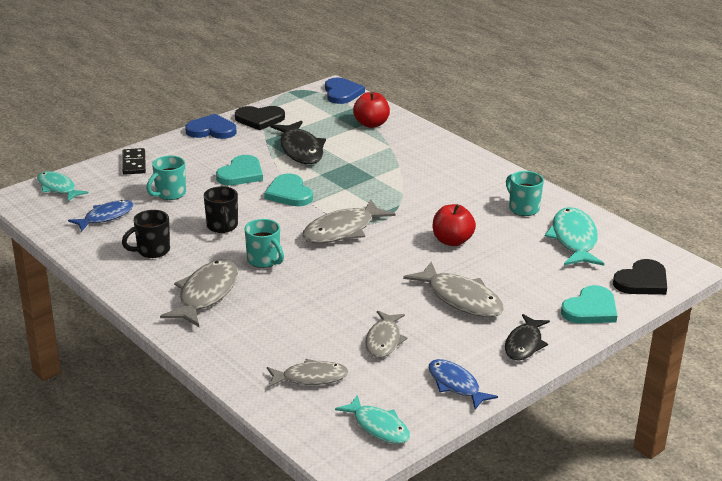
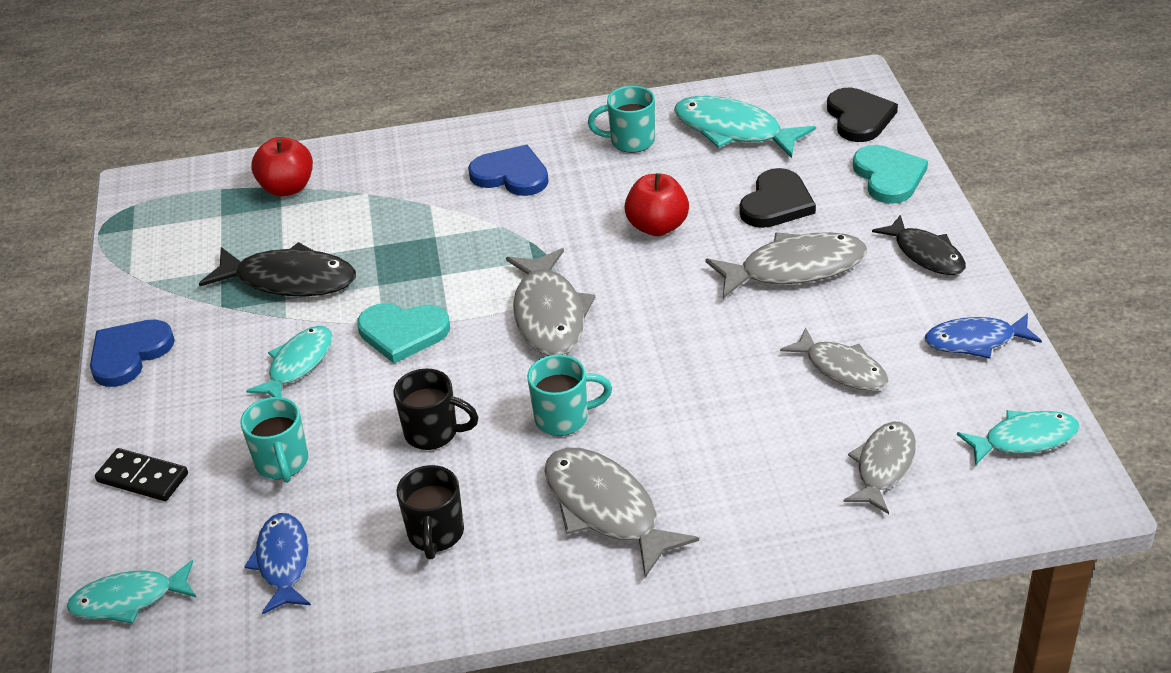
camera: 55 degrees left, 10 degrees up
turquoise heart [216,155,263,185] -> turquoise fish [246,326,333,397]
black heart [235,106,285,130] -> black heart moved to [739,168,816,228]
blue heart [325,77,365,104] -> blue heart moved to [468,145,549,196]

